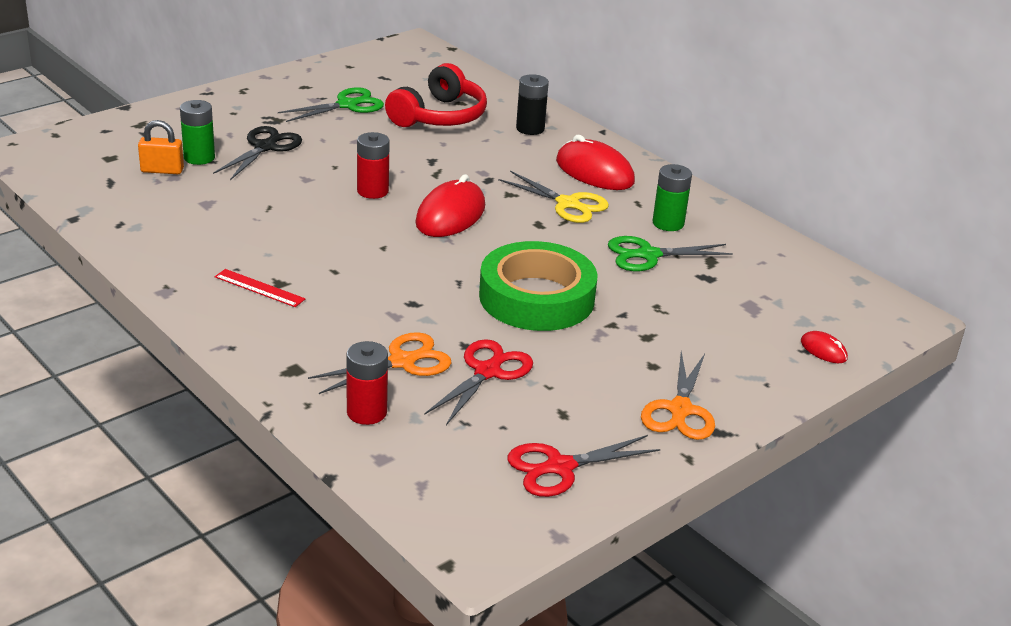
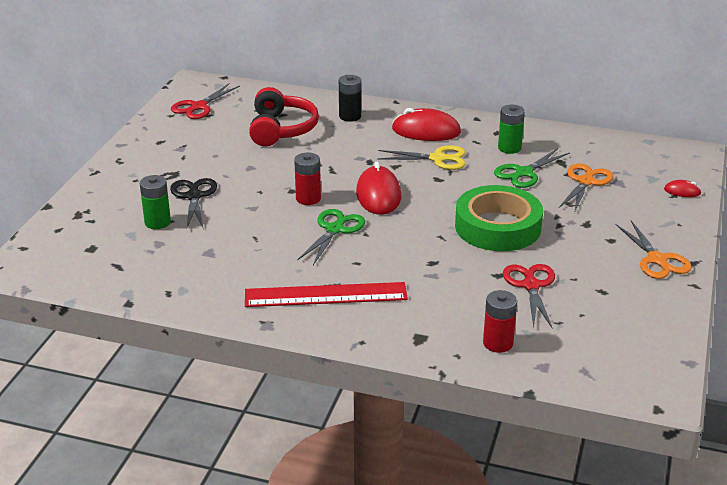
camera: 30 degrees left, 0 degrees up
orange padlock [138,120,184,174] -> none
red ruler [215,269,305,307] -> red ruler [245,282,408,307], size x2.04
green scissors [278,87,384,122] -> green scissors moved to [297,209,365,265]
orange scissors [308,332,451,394] -> orange scissors moved to [559,163,613,213]
red scissors [507,435,660,497] -> red scissors moved to [171,84,240,119]

